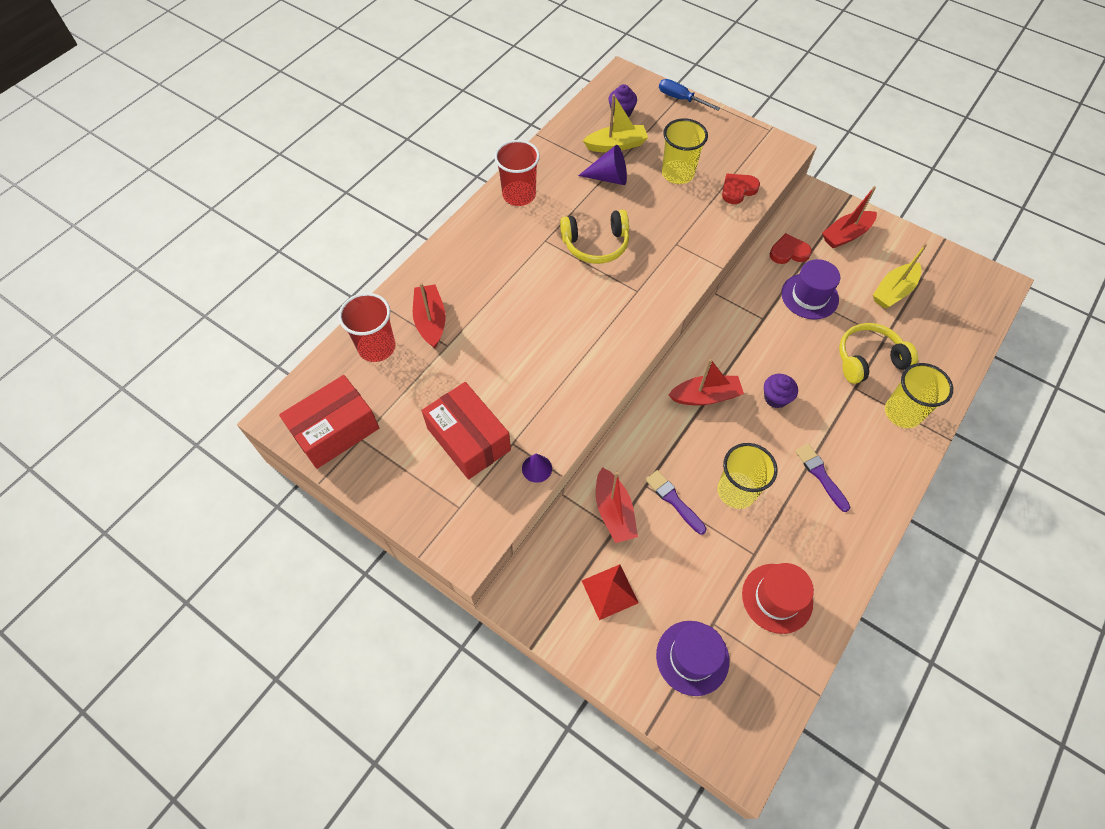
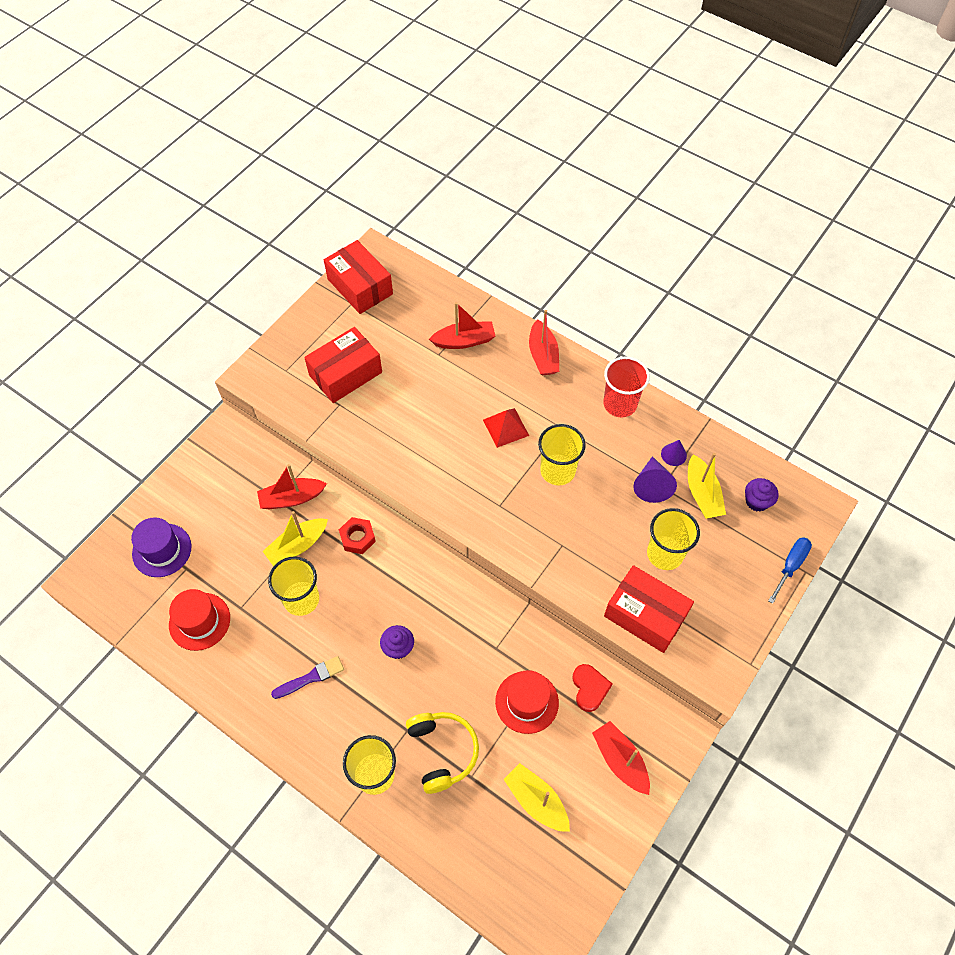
camera: 90 degrees right, 0 degrees up
red cup [338,293,395,362] -> none
purple cone [522,453,552,483] -> purple cone moved to [661,440,687,466]
yellow headphones [560,210,629,264] -> yellow cup [538,424,586,485]
red pyramid [582,564,639,620] -> red pyramid moved to [483,408,529,448]
purple brush [645,470,707,534] -> yellow boat [263,511,328,566]
red boat [668,359,744,406] -> red boat moved to [529,310,559,376]
red heart [722,174,760,204] -> red box [604,565,694,653]
purple hat [781,259,840,320] -> red hat [495,670,559,734]
none -> red nut [339,517,376,554]

